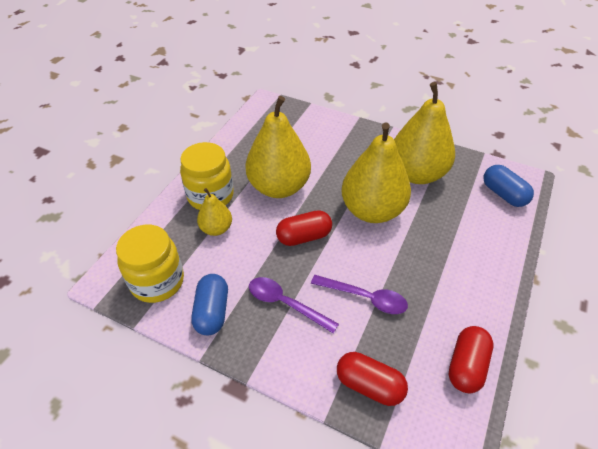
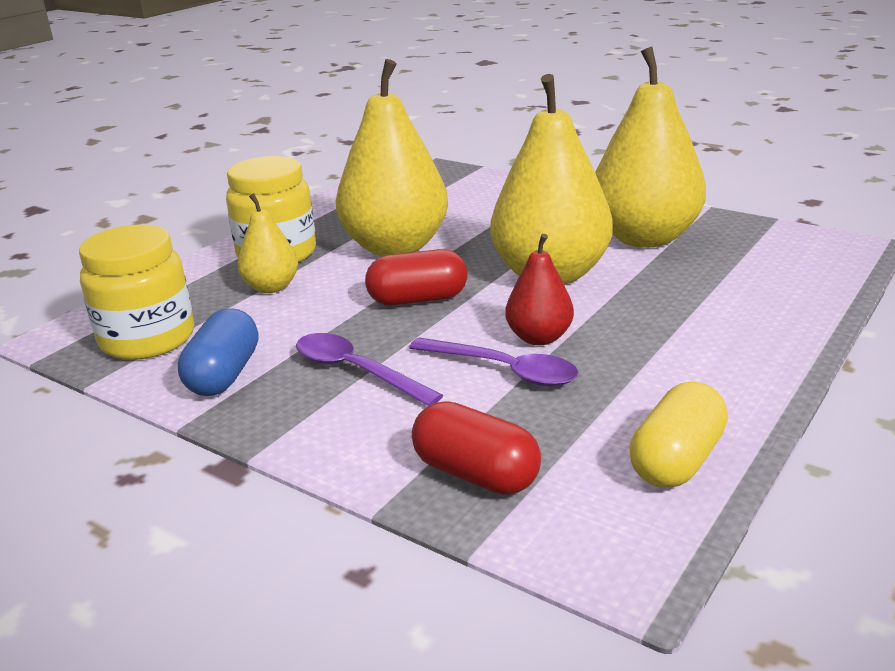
camera: 10 degrees right, 20 degrees down
red capsule [449,326,493,393] -> yellow capsule [629,382,728,488]
blue capsule [484,165,534,207] -> none
none -> red pear [505,234,574,345]

